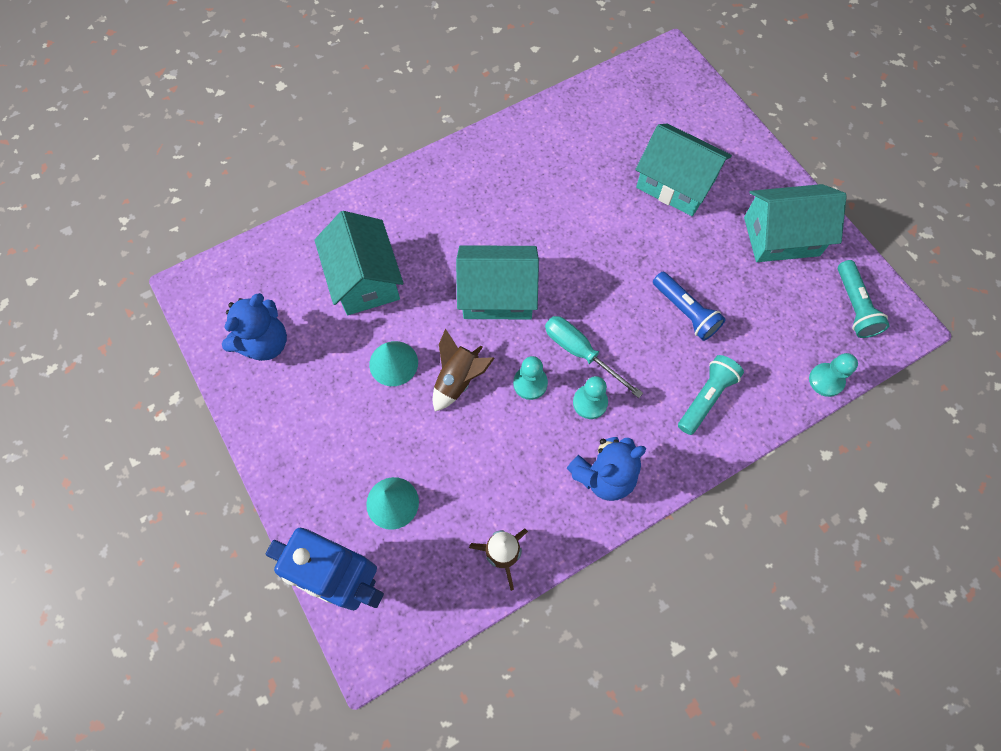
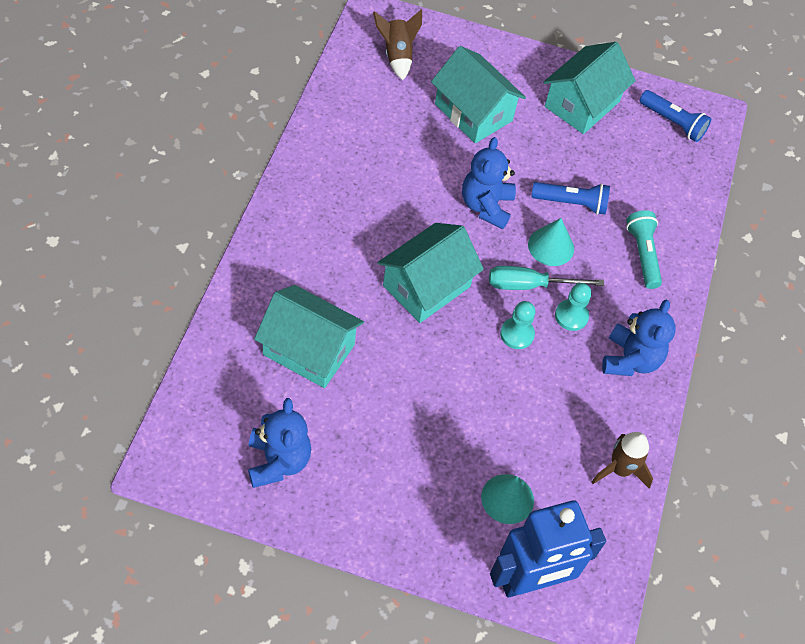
camera: 50 degrees left, 10 degrees down
turquoise cone [369,341,418,386] -> turquoise cone moved to [528,218,574,266]
brown rocket [433,328,495,411] -> brown rocket moved to [373,9,422,80]
turquoise house [635,124,732,216] -> turquoise house turned 60 degrees clockwise [431,46,526,143]
turquoise pawn [809,353,858,397] -> none
turquoise flashlight [838,260,890,338] -> blue flashlight [640,90,711,142]
none -> blue teddy bear [462,137,516,229]

